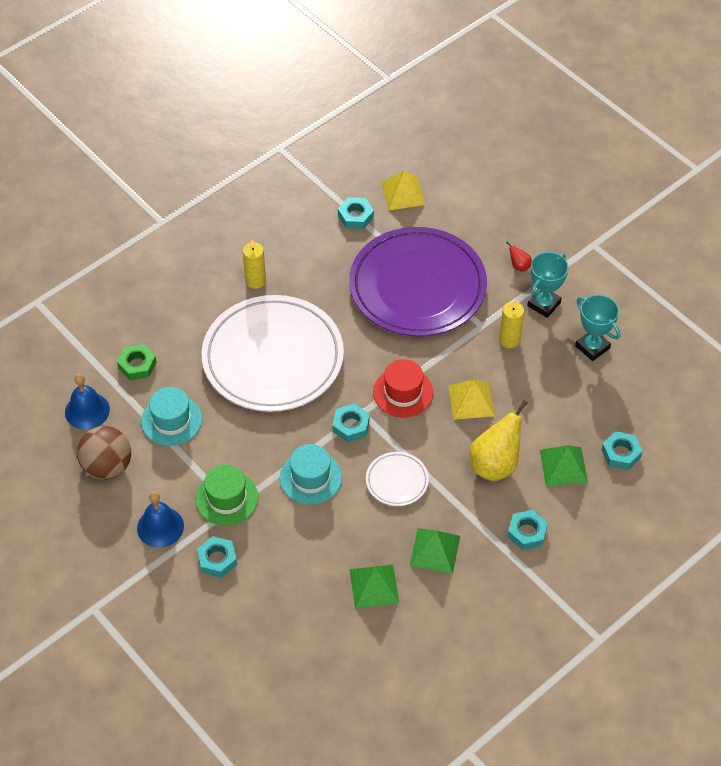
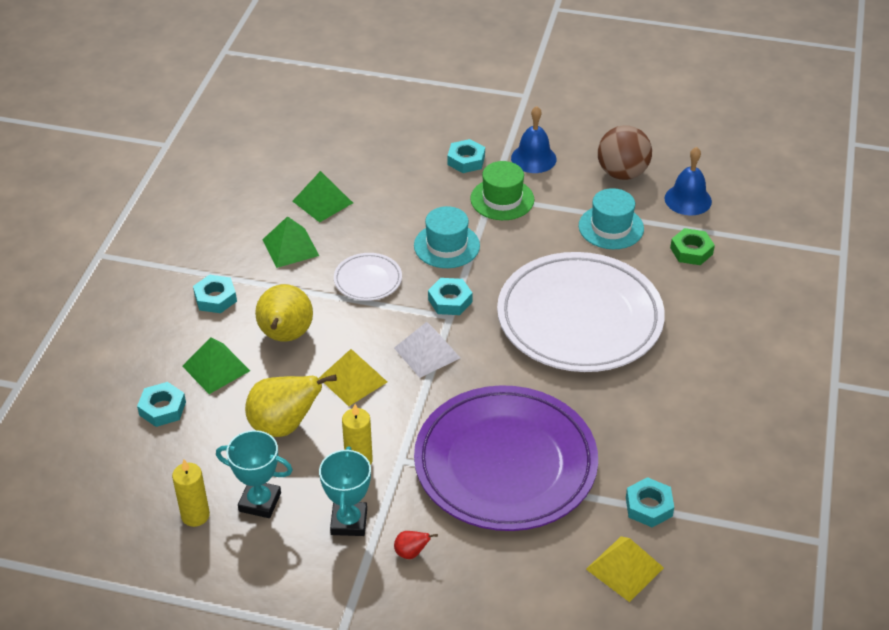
camera: 145 degrees right, 10 degrees down
yellow candle [243,240,266,289] -> yellow candle moved to [172,460,210,527]
red hat [373,359,433,418] -> white pyramid [394,322,460,378]
none -> yellow pear [245,375,337,437]

